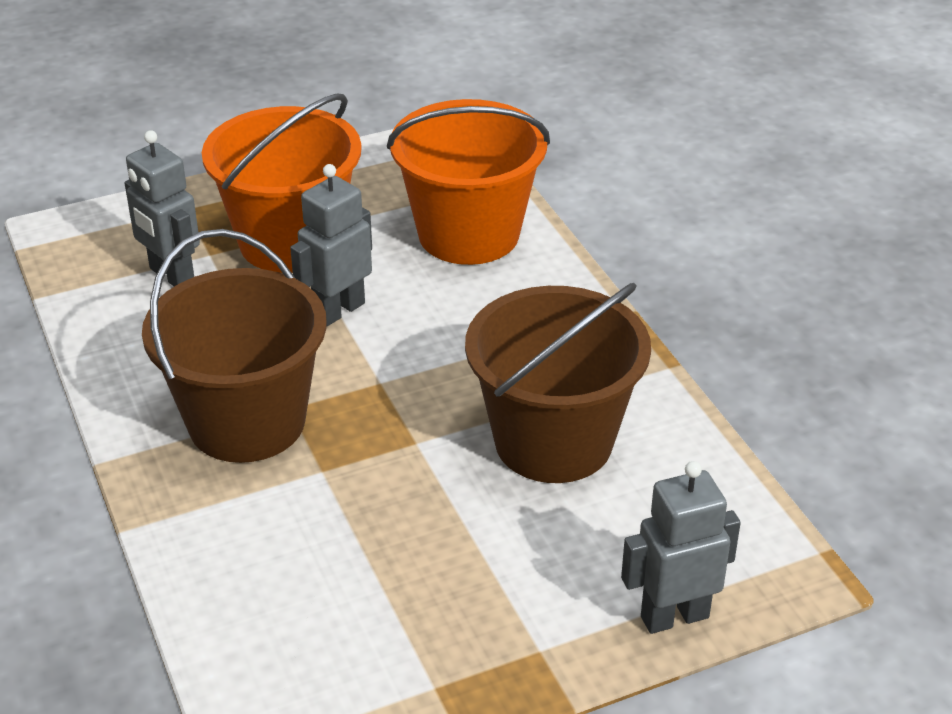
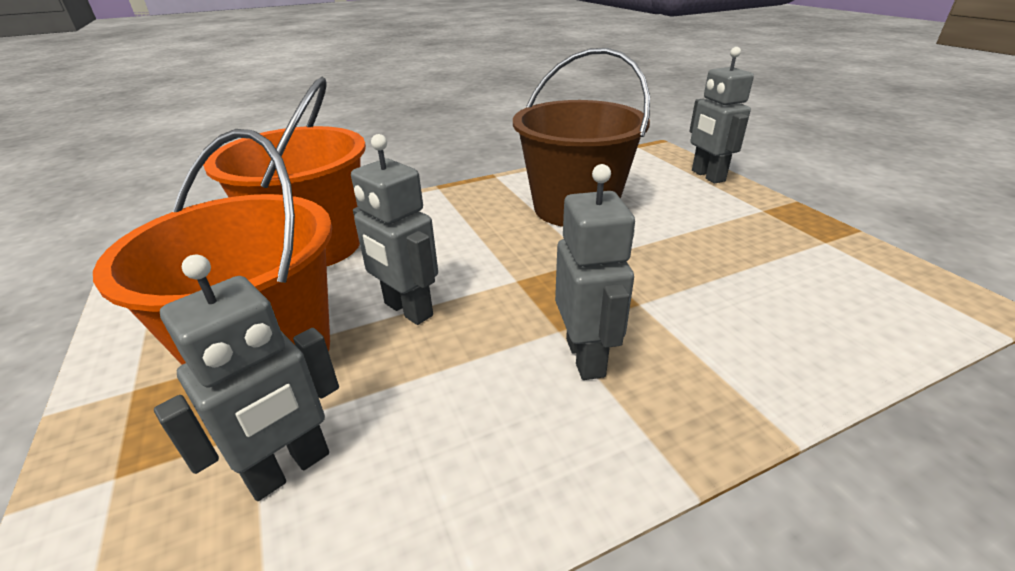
camera: 90 degrees left, 5 degrees down
brown bucket [142,229,327,463] -> grey robot [555,164,635,380]

